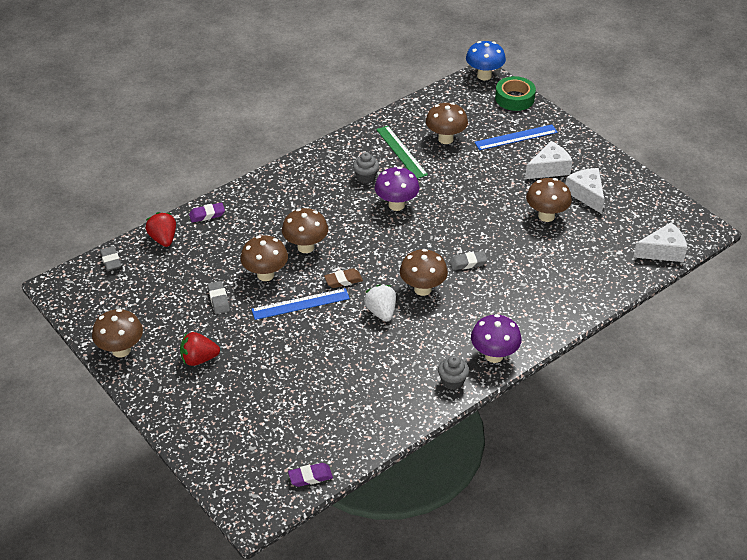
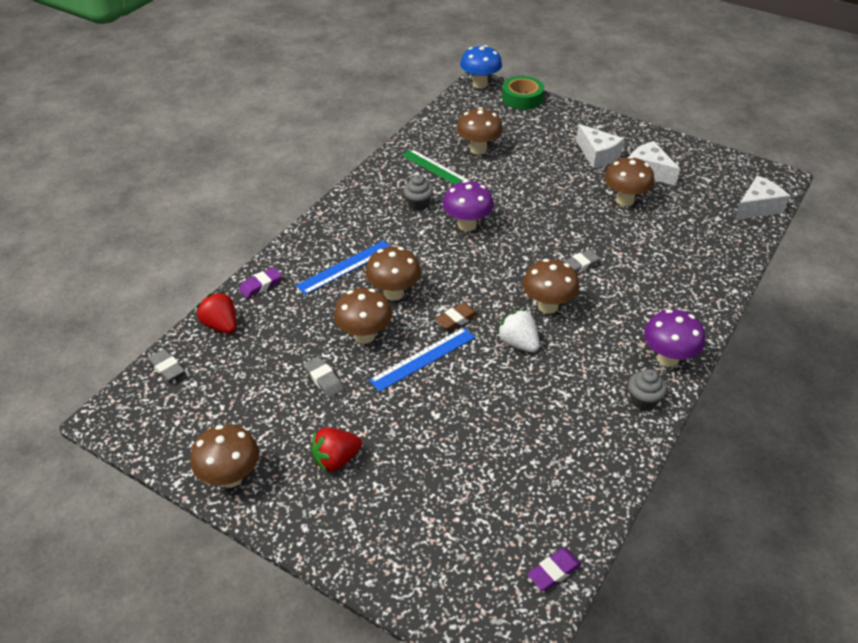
camera: 20 degrees left, 0 degrees up
blue ruler [474,125,558,150] -> blue ruler moved to [296,240,391,295]
white cheese [525,141,573,179] -> white cheese turned 105 degrees clockwise [576,124,624,169]

